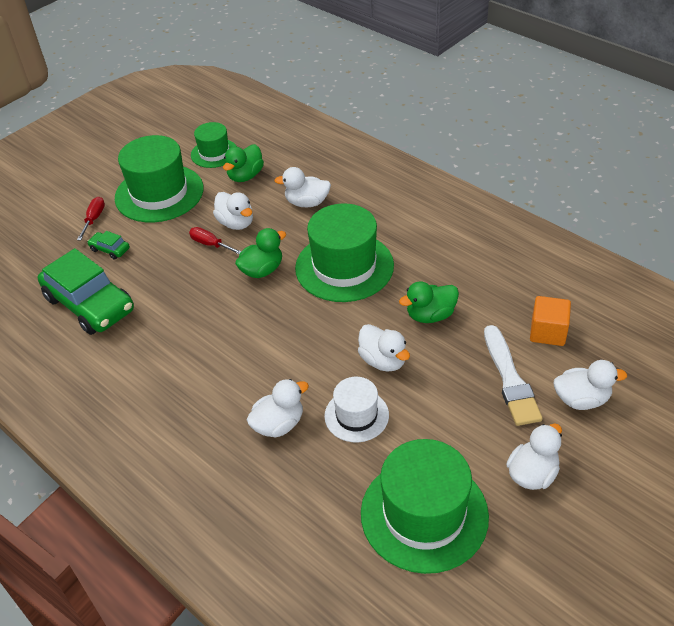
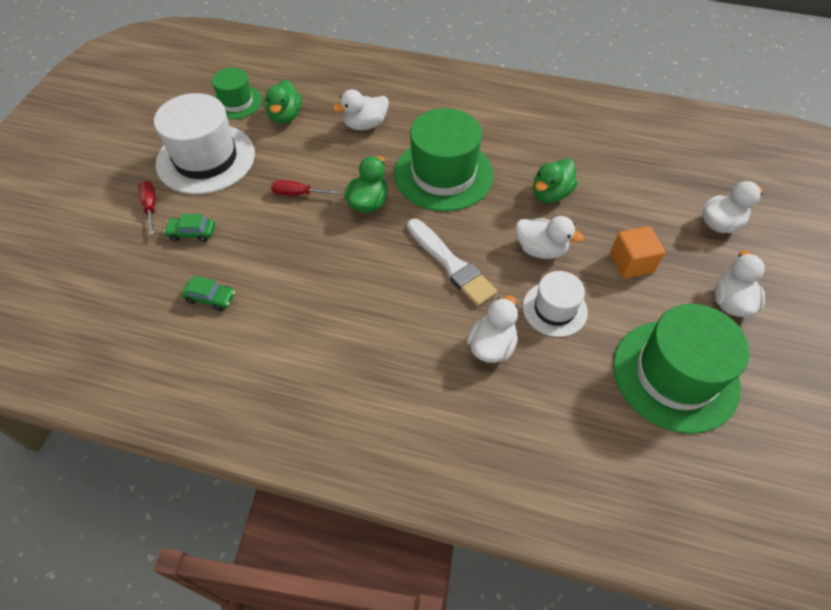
camera: 30 degrees left, 10 degrees up
green car [38,248,134,335] -> green car [181,275,235,311], size x0.42
green hat [115,135,204,222] -> white hat [154,93,255,194]
white duck [213,192,253,230] -> none
white brush [484,325,543,426] -> white brush moved to [407,219,497,306]
orange cube [530,296,571,346] -> orange cube moved to [610,226,665,279]

